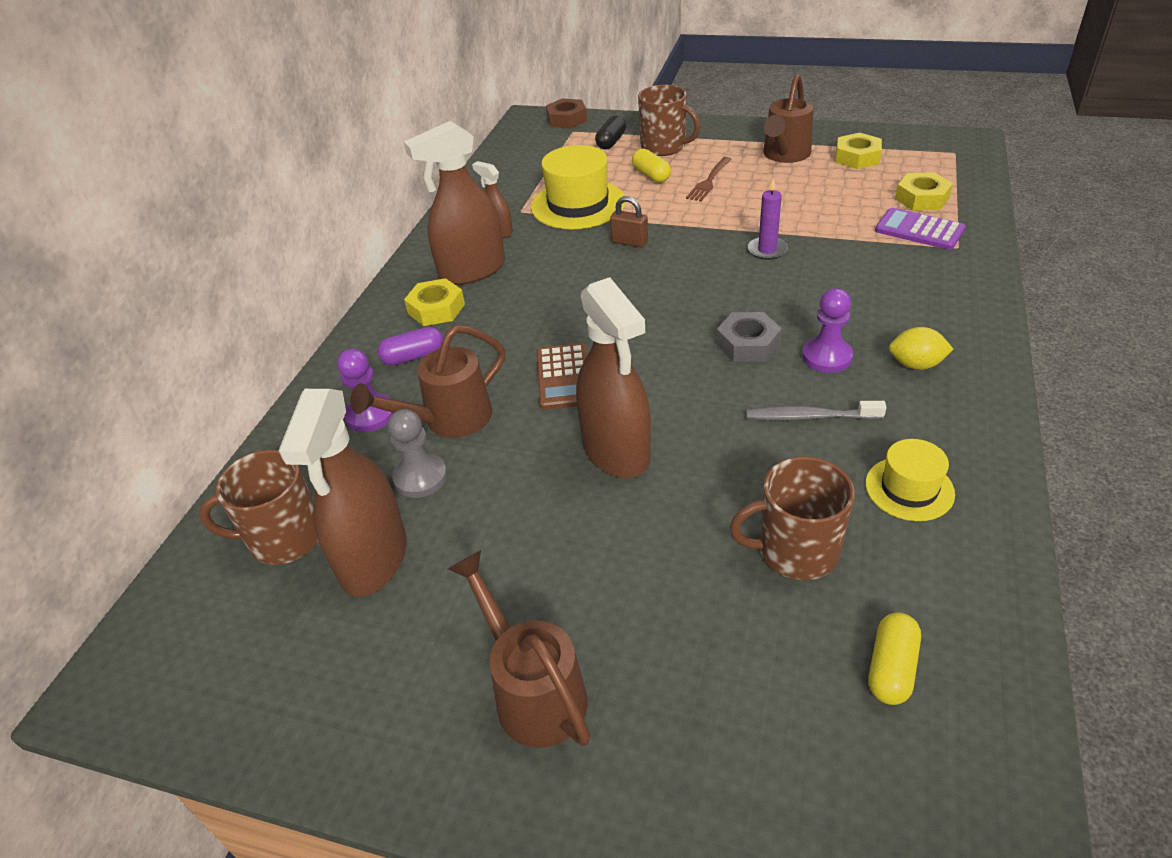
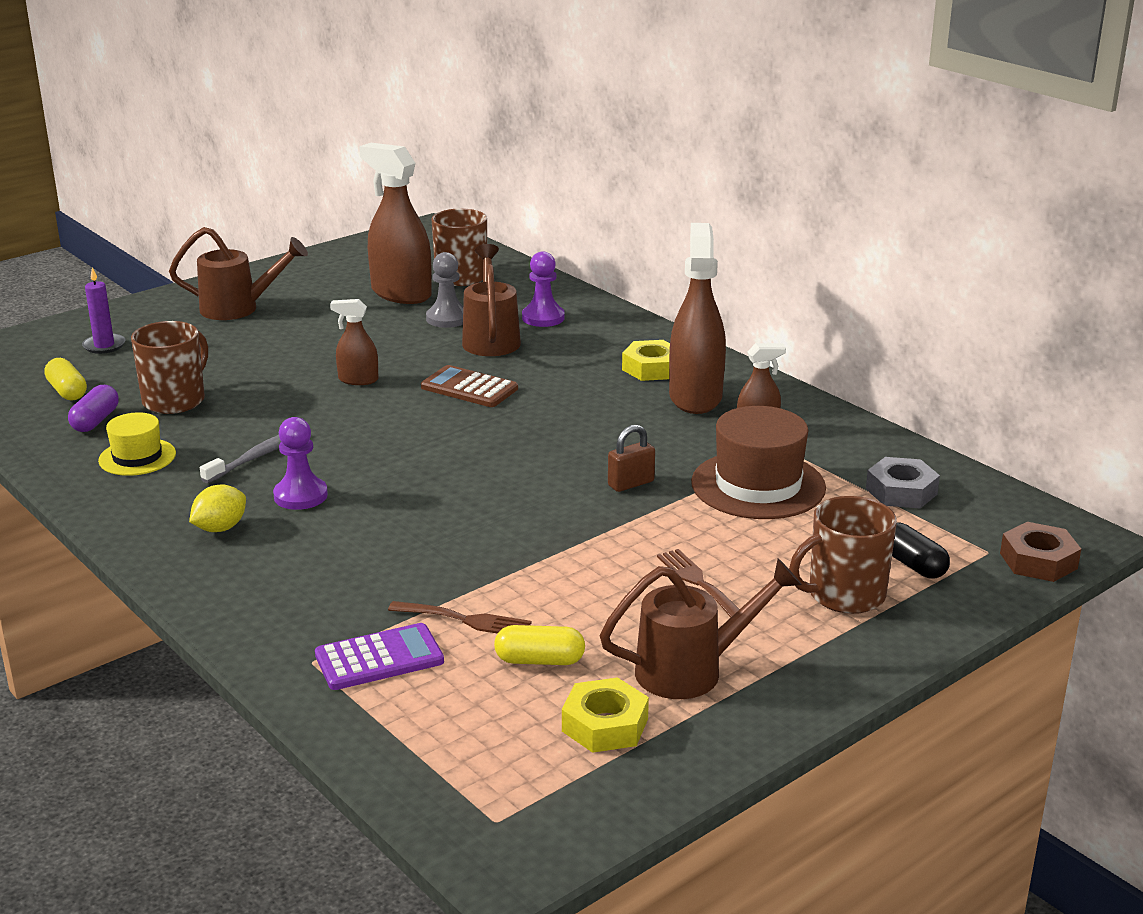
camera: 120 degrees right, 15 degrees down
purple capsule [377,327,444,366] -> purple capsule moved to [68,385,119,432]
yellow hat [531,145,626,229] -> brown hat [691,406,826,519]
brown spray bottle [576,277,651,478] -> brown spray bottle [330,299,378,385], size x0.51
yellow capsule [632,149,671,183] -> yellow capsule moved to [494,625,585,665]
grey nut [716,312,782,362] -> grey nut moved to [866,457,940,509]
purple candle [748,178,788,260] -> purple candle moved to [82,267,125,354]
brown watering can [763,74,813,163] -> brown watering can turned 105 degrees clockwise [600,558,802,699]
yellow nut [895,172,953,210] -> none
none -> brown fork [388,601,532,634]

